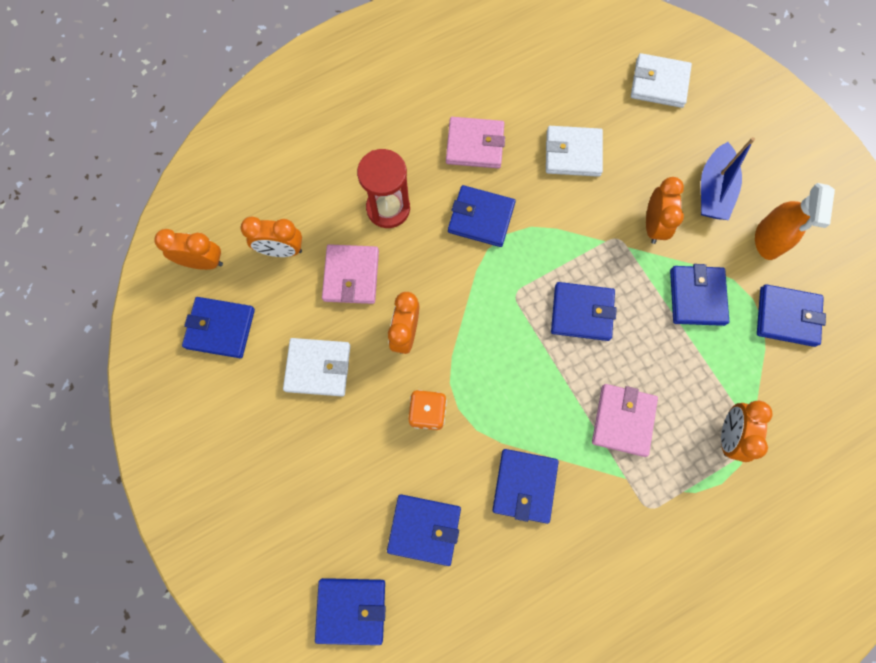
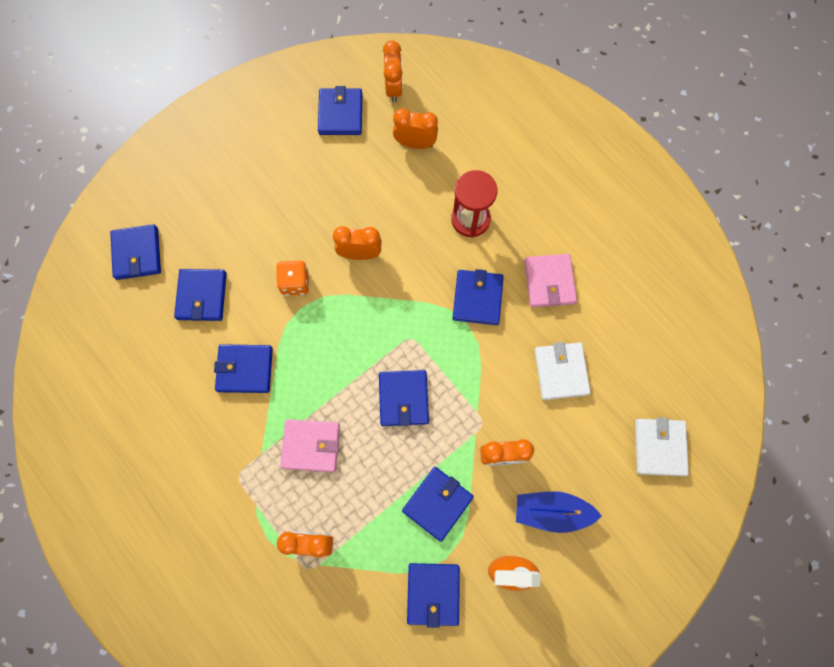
camera: 80 degrees right, 0 degrees up
orange clock [241,217,302,257] -> orange clock turned 105 degrees clockwise [393,108,438,149]
white wallet [283,338,350,396] -> none
pink wallet [322,244,379,304] -> none
blue wallet [670,264,729,326] -> blue wallet turned 45 degrees counterclockwise [402,467,474,542]

